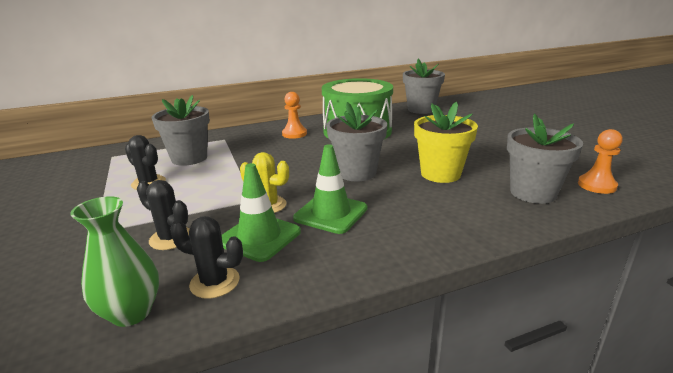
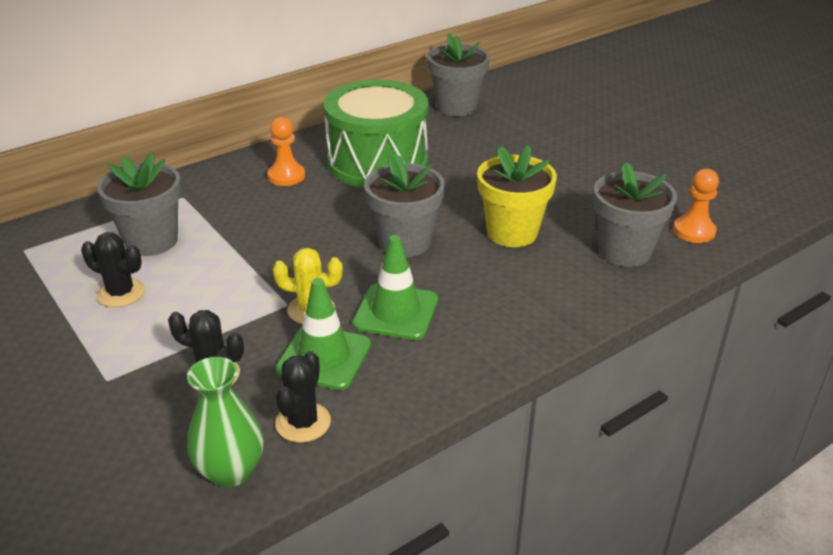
camera: 15 degrees left, 10 degrees up
black cactus [170,216,243,299] -> black cactus turned 75 degrees counterclockwise [275,351,331,443]

